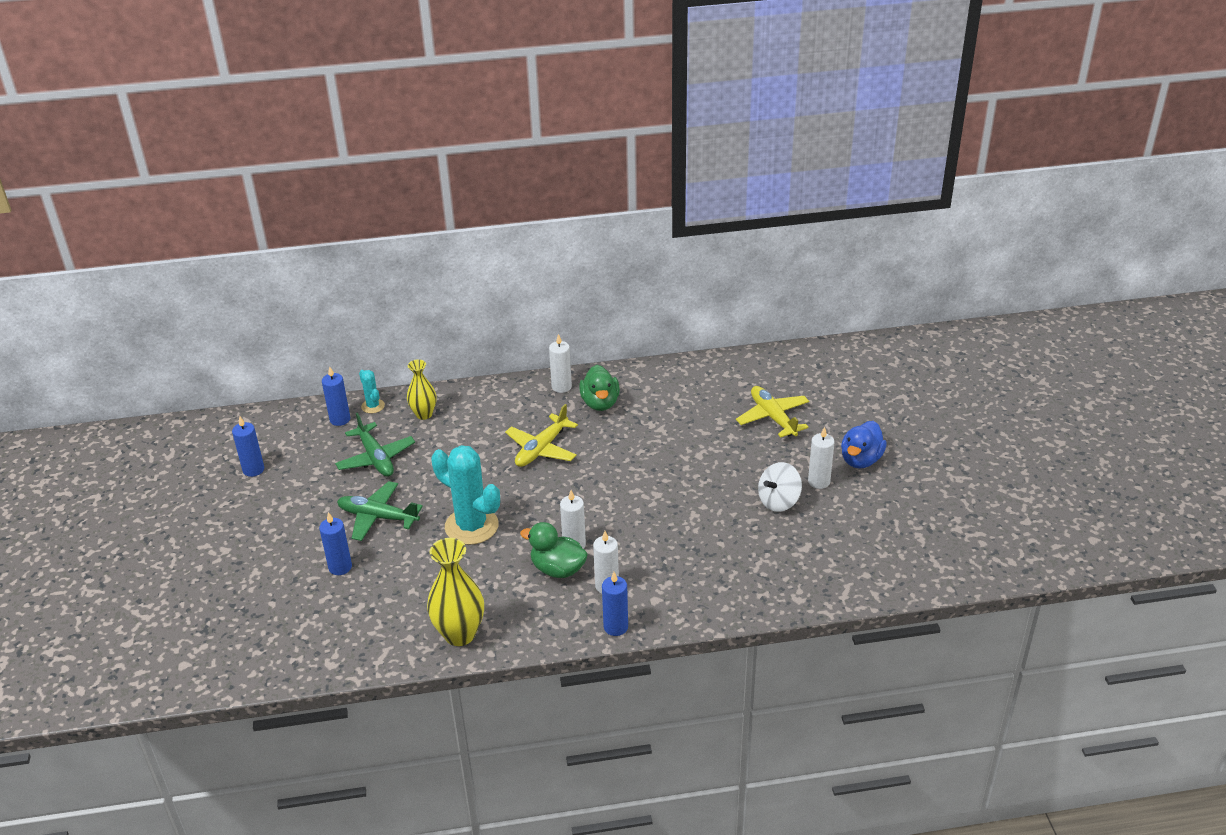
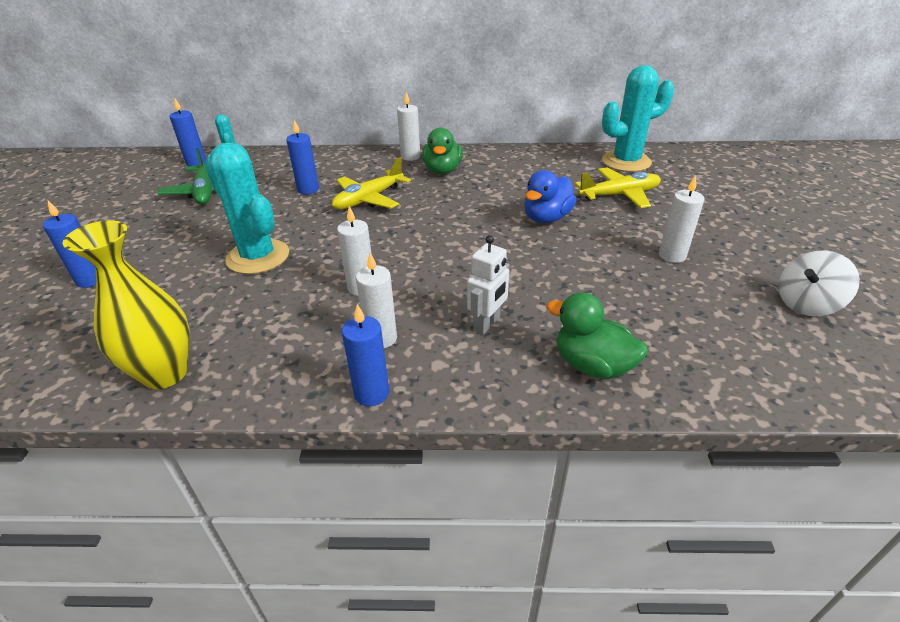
camera: 10 degrees right, 0 degrees up
blue candle [232,416,264,477] -> blue candle moved to [286,120,319,194]
green plane [337,481,423,541] -> none
yellow vase [407,359,437,420] -> none
green duck [520,522,588,578] -> green duck moved to [547,292,648,379]
yellow plane [736,386,809,437] -> yellow plane turned 90 degrees clockwise [575,167,661,208]
white spinning top [758,462,802,512] -> white spinning top moved to [778,251,860,316]
blue duck [841,421,887,469] -> blue duck moved to [524,170,577,223]
none -> white robot [467,235,509,334]
none -> turquoise cactus [602,65,674,172]

